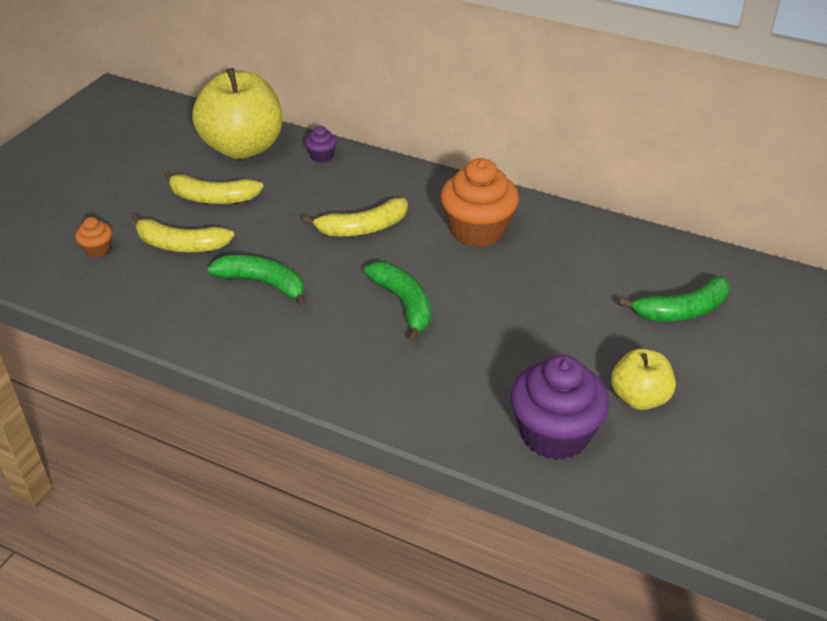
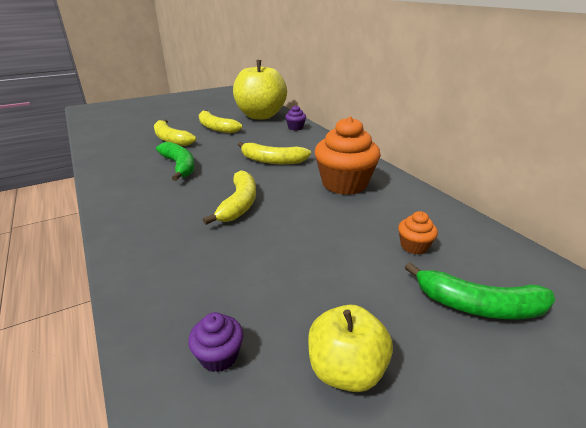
camera: 35 degrees right, 10 degrees down
orange cupcake [75,217,112,258] -> orange cupcake moved to [398,211,438,255]
green banana [364,262,431,342] -> yellow banana [203,170,256,225]
purple cupcake [510,355,609,460] -> purple cupcake [188,312,243,372], size x0.46

